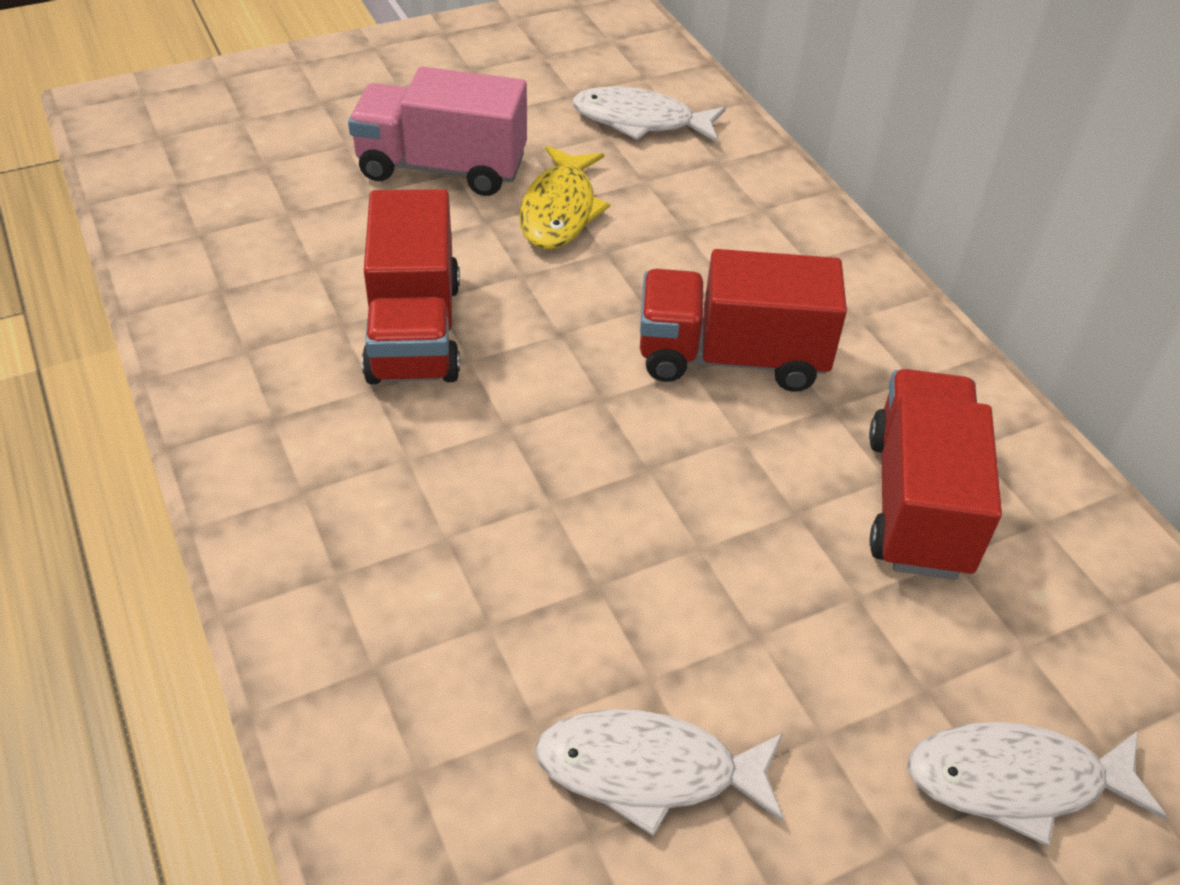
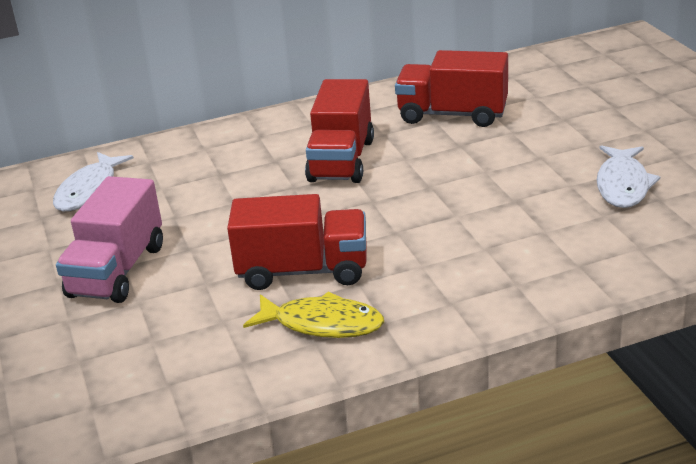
camera: 80 degrees left, 15 degrees down
yellow fish [519,146,610,249] -> yellow fish moved to [243,291,384,338]
white fish [907,722,1167,846] -> none

